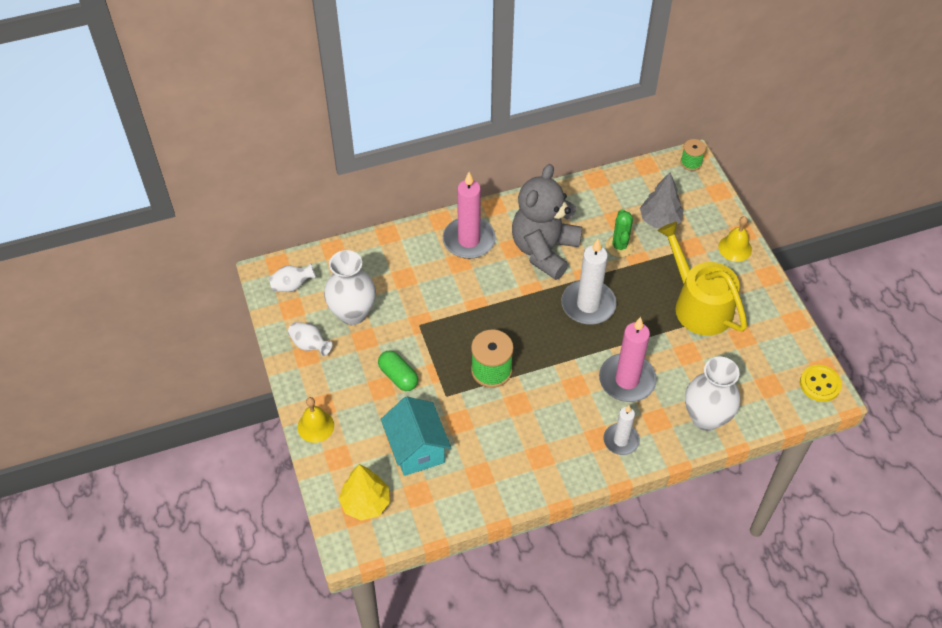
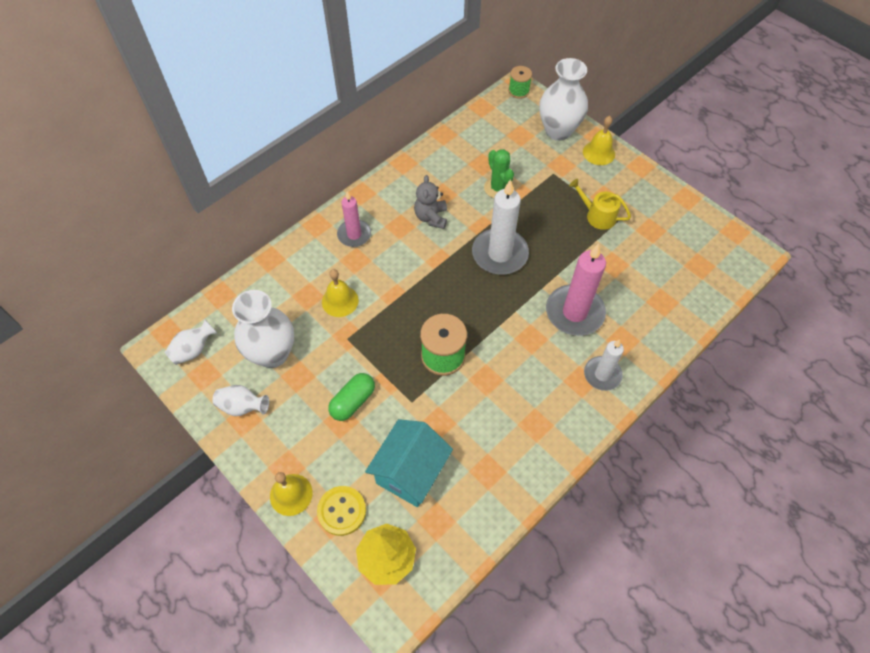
camera: 25 degrees left, 5 degrees up
green capsule [378,351,418,391] -> green capsule turned 75 degrees counterclockwise [328,373,375,421]
turquoise house [381,397,451,476] -> turquoise house turned 75 degrees clockwise [365,419,453,507]
pink candle [443,172,496,259] -> pink candle [337,191,371,247], size x0.61
grey teddy bear [512,164,582,280] -> grey teddy bear [414,175,447,229], size x0.48
grey tree [640,172,684,228] -> none
yellow watering can [657,222,747,336] -> yellow watering can [569,179,631,230], size x0.51
white vase [685,357,740,431] -> white vase moved to [539,58,588,141]
yellow button [800,365,842,402] -> yellow button moved to [317,486,366,536]
none -> yellow bell [322,269,359,317]

